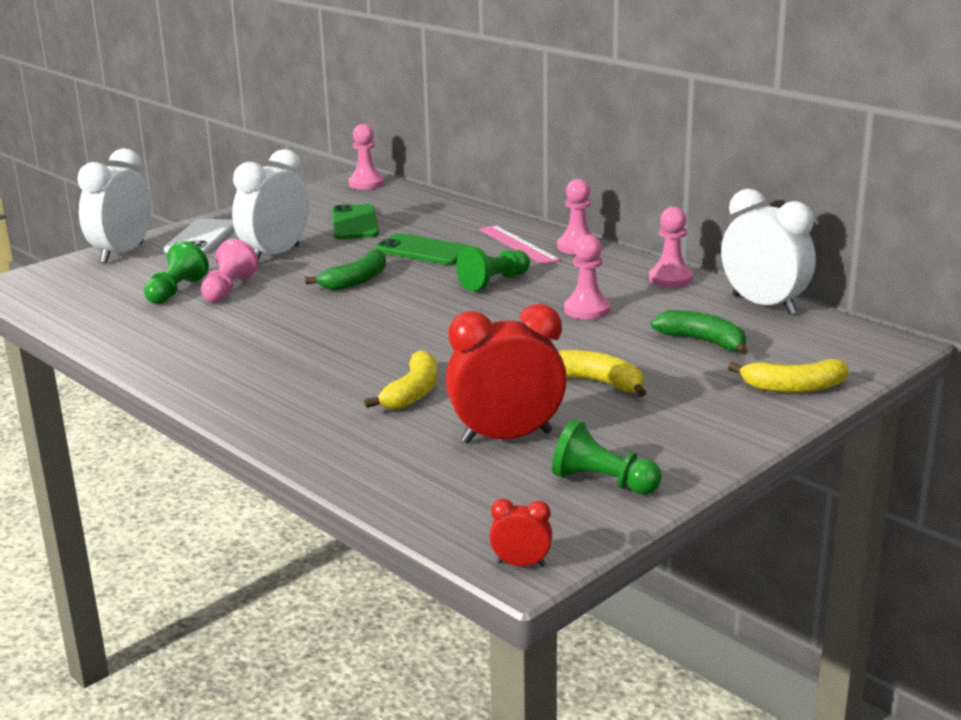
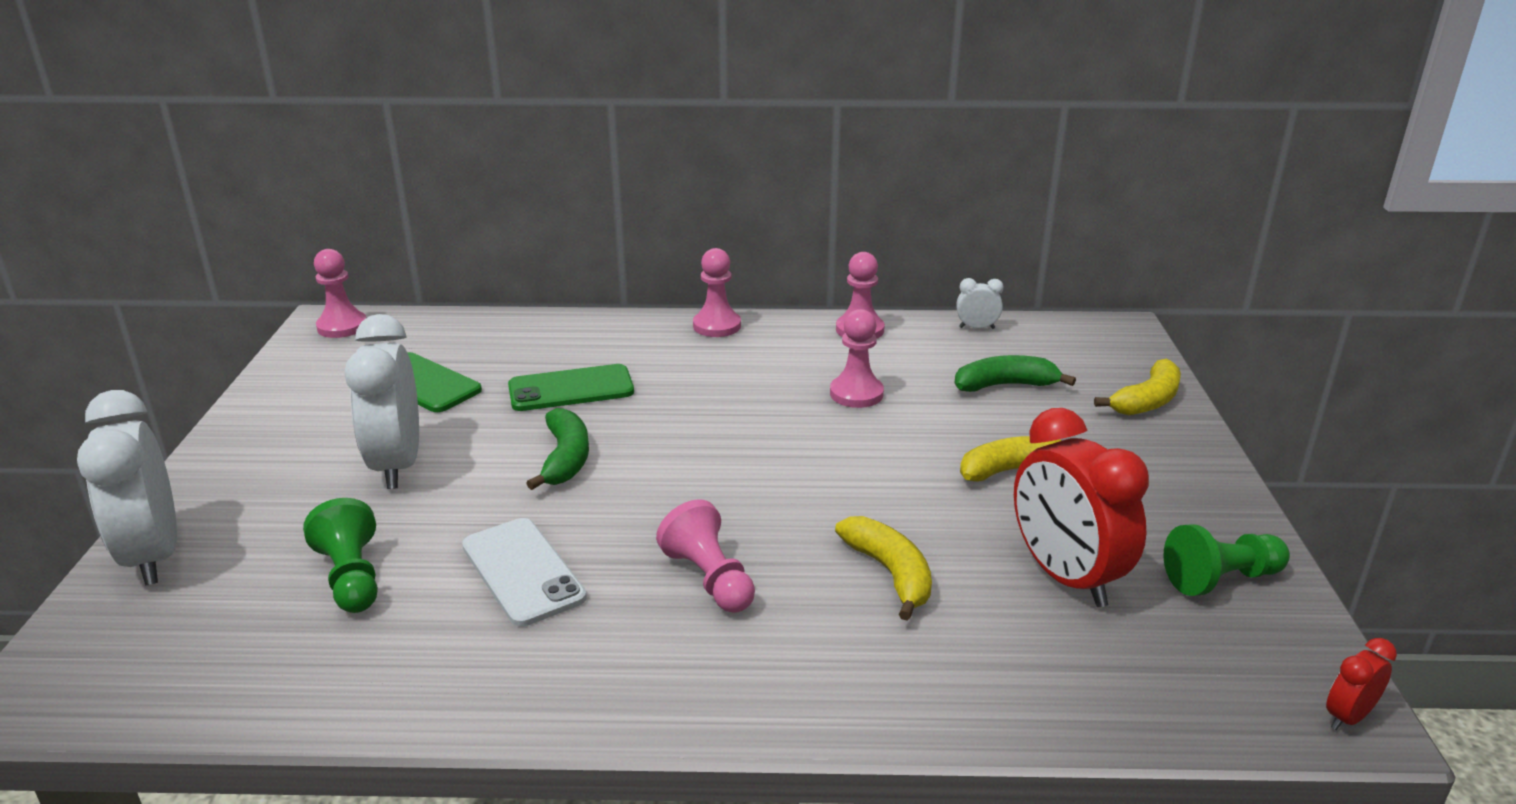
camera: 45 degrees left, 5 degrees up
white phone [163,218,234,254] -> white phone moved to [462,518,587,627]
pink pawn [201,239,259,302] -> pink pawn moved to [656,499,755,613]
red clock [446,304,567,444] -> red clock turned 60 degrees counterclockwise [1014,408,1149,607]
green pawn [456,246,530,291] -> none
pink ruler [479,225,560,265] -> none
white clock [721,189,816,315] -> white clock [956,278,1004,329], size x0.45

